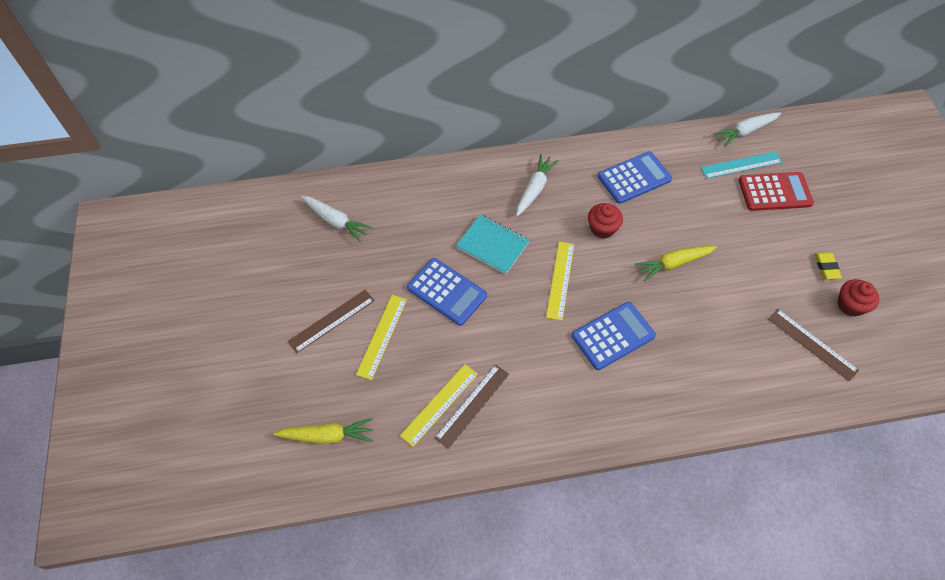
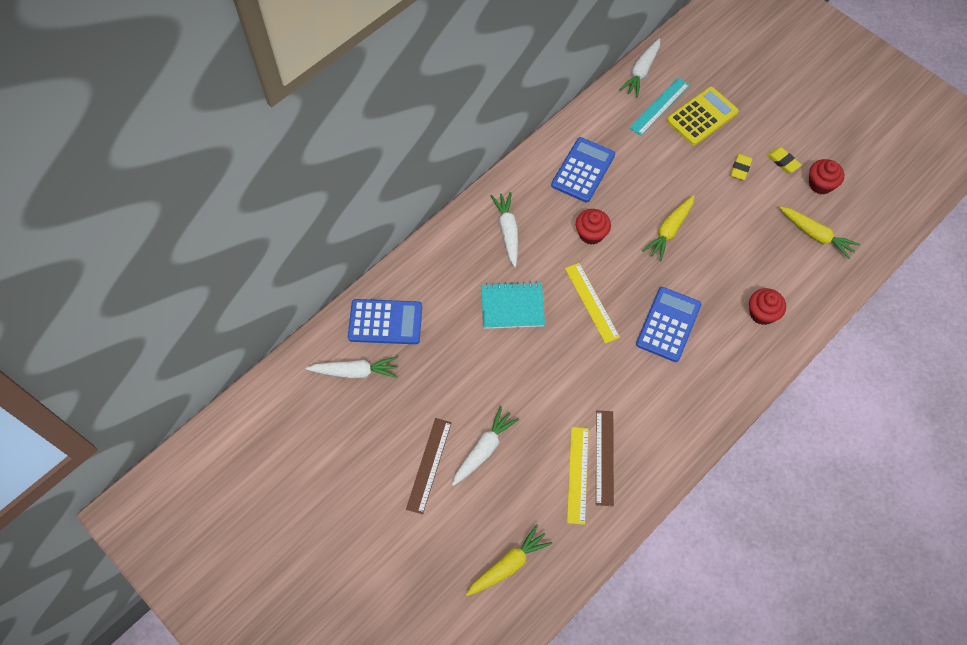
camera: 35 degrees left, 5 degrees up
yellow ruler [356,295,407,380] -> white carrot [452,406,519,486]
blue calculator [407,258,487,326] -> blue calculator moved to [348,299,422,344]
red calculator [739,172,814,211] -> yellow calculator [666,87,739,145]
brown ruler [768,309,859,381] -> yellow carrot [779,206,860,260]
none -> yellow eraser [730,154,752,180]
none -> red cupcake [749,288,786,325]

